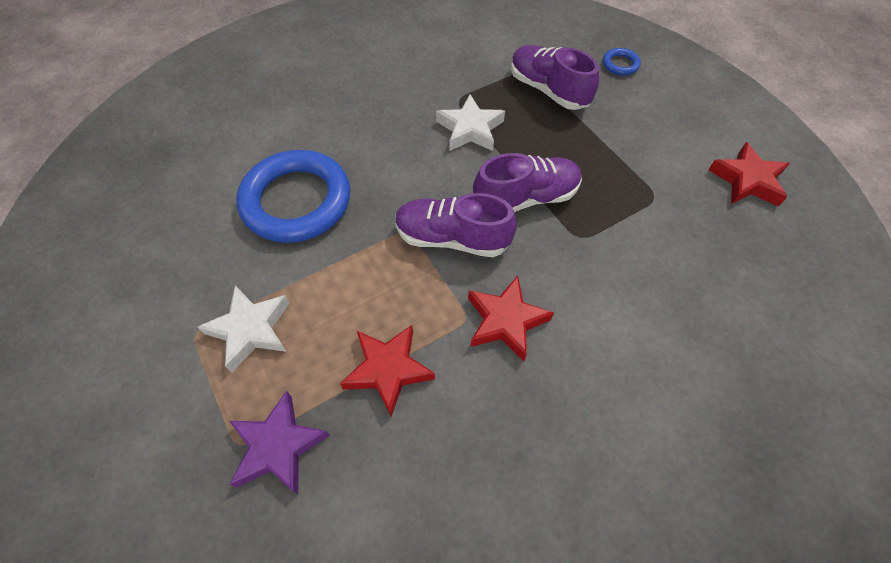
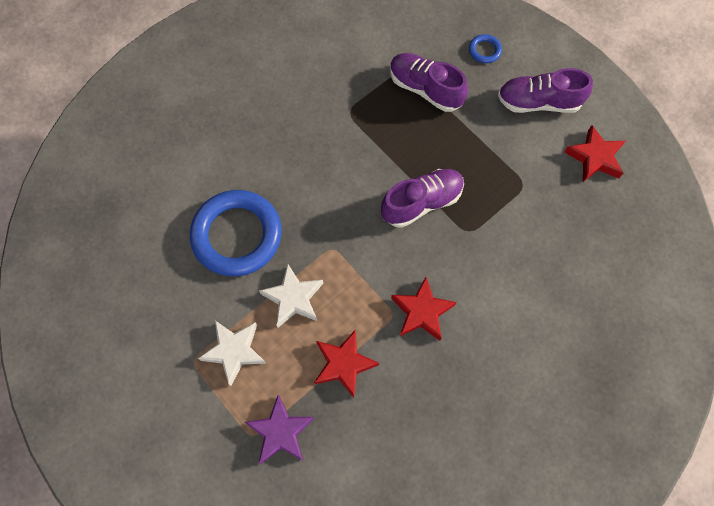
camera: 10 degrees left, 10 degrees up
purple shoe [395,193,517,257] -> purple shoe moved to [498,68,593,113]
white star [436,95,505,151] -> white star moved to [259,264,324,328]

